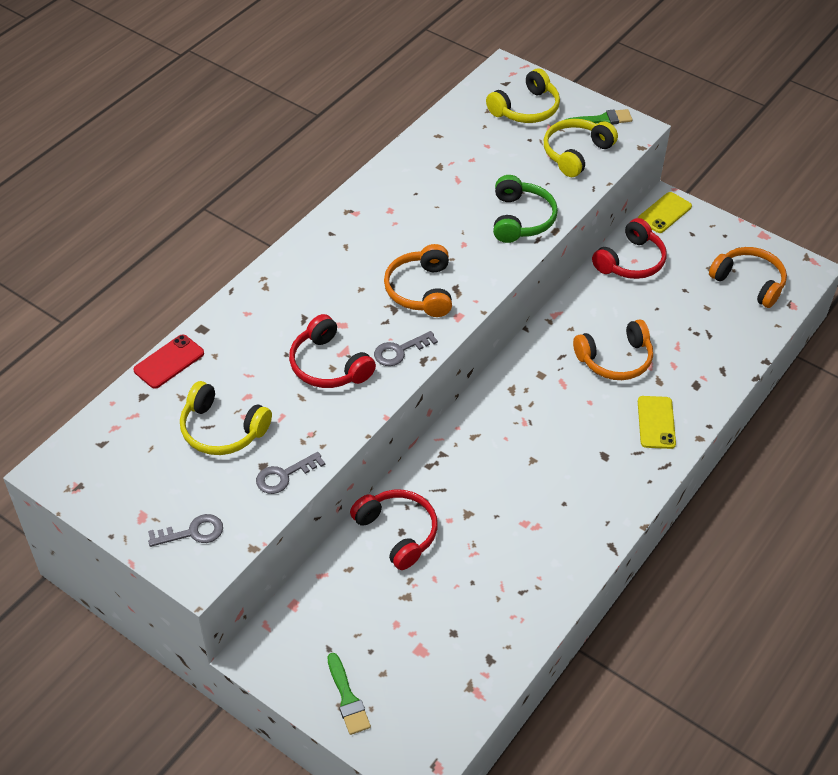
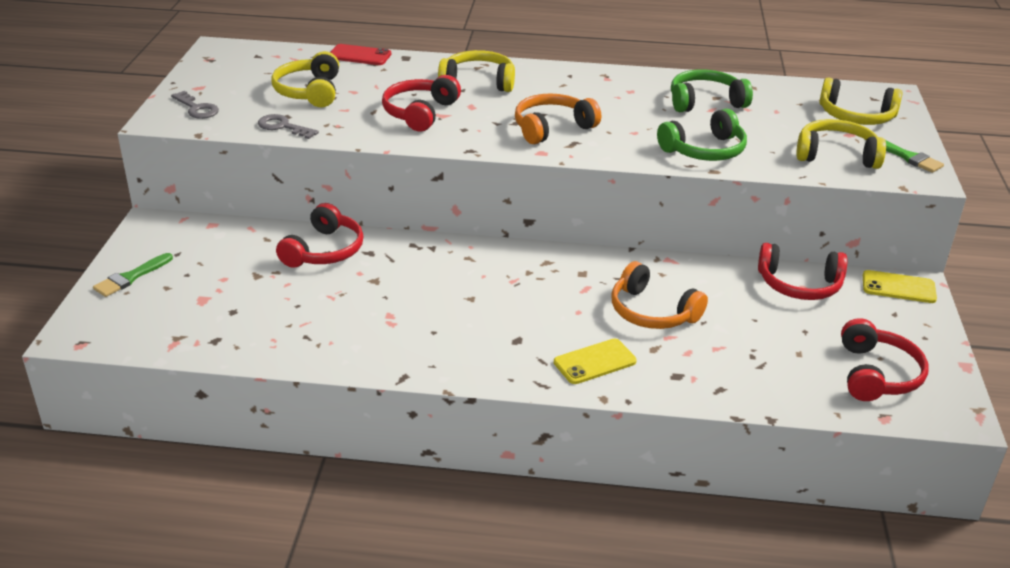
camera: 60 degrees right, 15 degrees down
grey key [374,331,438,366] -> none
orange headphones [709,247,787,308] -> red headphones [841,318,928,401]
none -> yellow headphones [438,50,515,92]
none -> green headphones [671,69,753,112]

